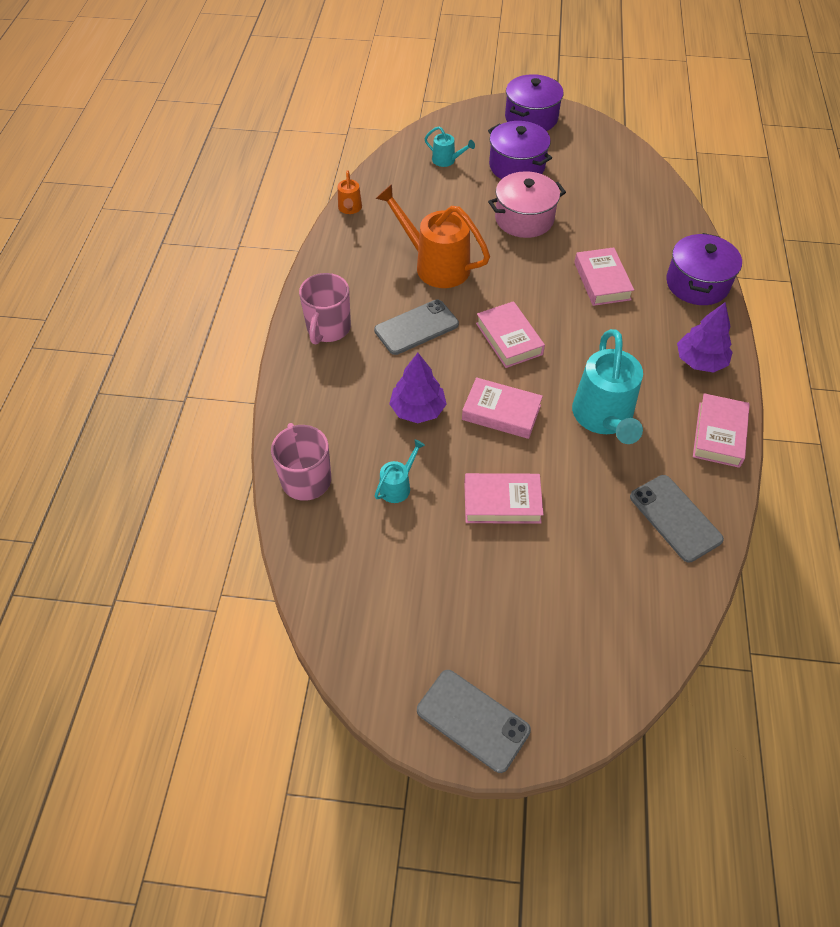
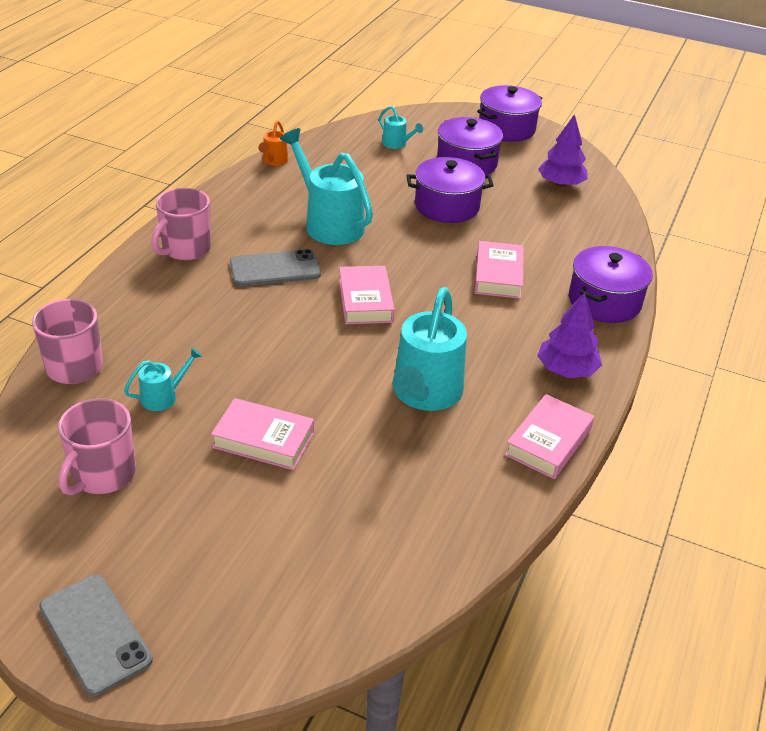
camera: 15 degrees right, 15 degrees down
orange watering can [375,184,490,288] -> turquoise watering can [280,128,373,245]
purple tree [389,353,447,423] -> purple tree moved to [538,114,588,187]
pink book [462,377,543,439] -> none
pink pot [488,171,566,238] -> purple pot [406,157,494,223]
grey phone [630,475,724,562] -> none
none -> pink mug [58,398,136,495]

